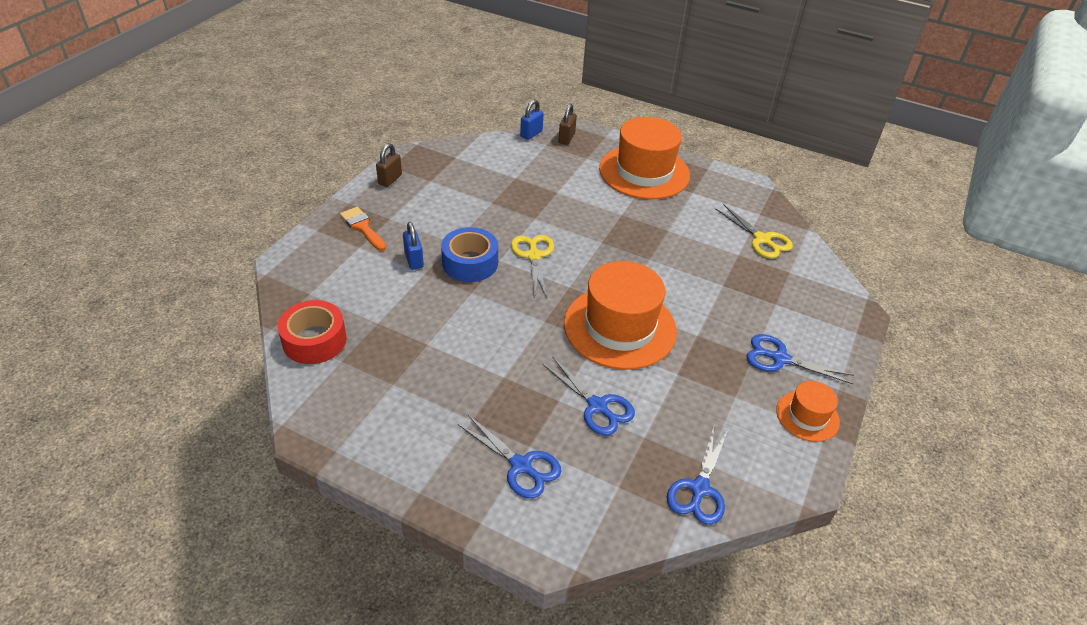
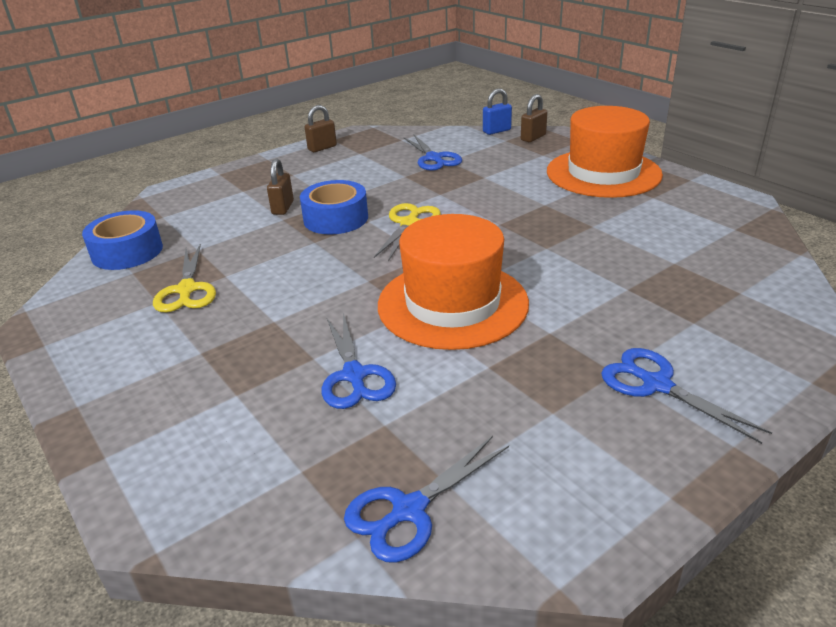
camera: 30 degrees right, 10 degrees down
red tape [278,300,347,364] -> blue tape [82,210,163,270]
orange brush [340,207,386,251] -> none
blue padlock [403,222,424,270] -> brown padlock [267,158,294,215]
blue scissors [458,415,561,499] -> blue scissors moved to [403,135,462,171]
yellow scissors [715,204,793,259] -> yellow scissors moved to [153,244,216,312]
orange hat [776,381,840,442] -> none

